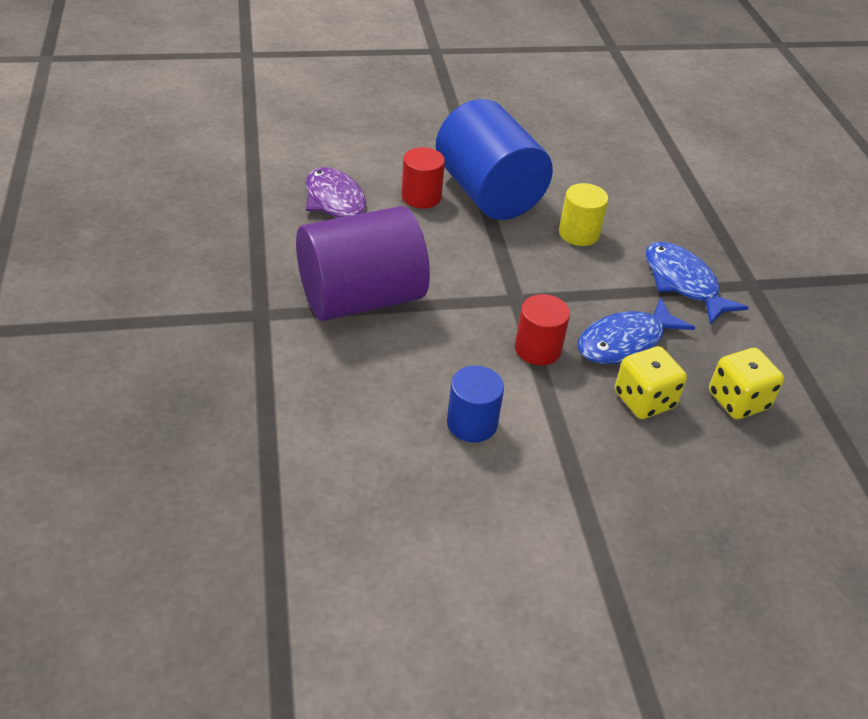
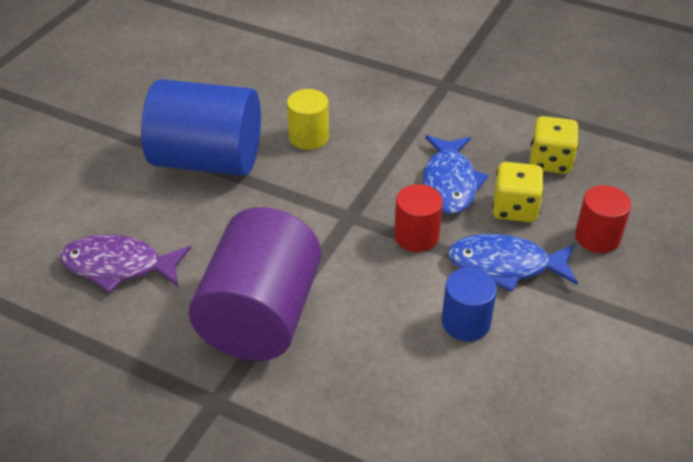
camera: 50 degrees left, 0 degrees up
red cylinder [401,147,445,209] -> red cylinder moved to [575,185,631,253]
blue fish [645,241,749,325] -> blue fish moved to [448,234,578,292]

